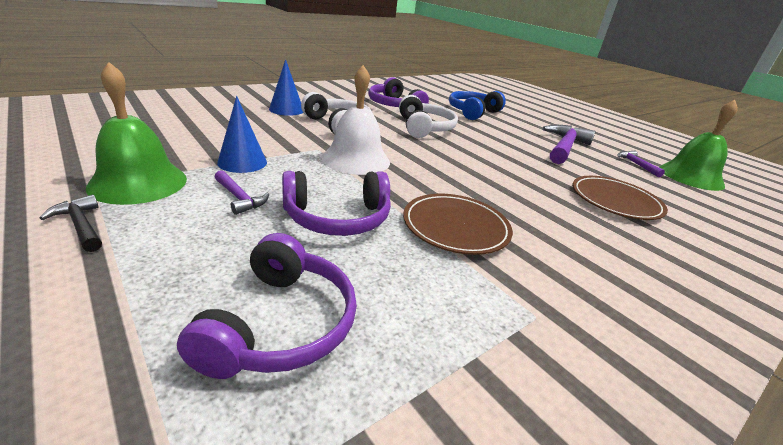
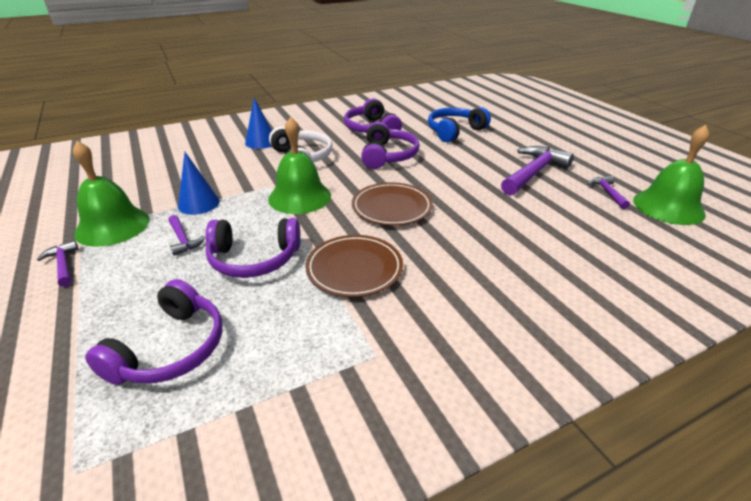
camera: 15 degrees right, 5 degrees up
black hammer [40,195,102,252] -> purple hammer [37,240,79,287]
white bell [322,65,390,175] -> green bell [268,117,331,214]
white headphones [399,95,458,138] -> purple headphones [361,122,420,169]
brown plate [572,176,668,220] -> brown plate moved to [352,182,433,226]

